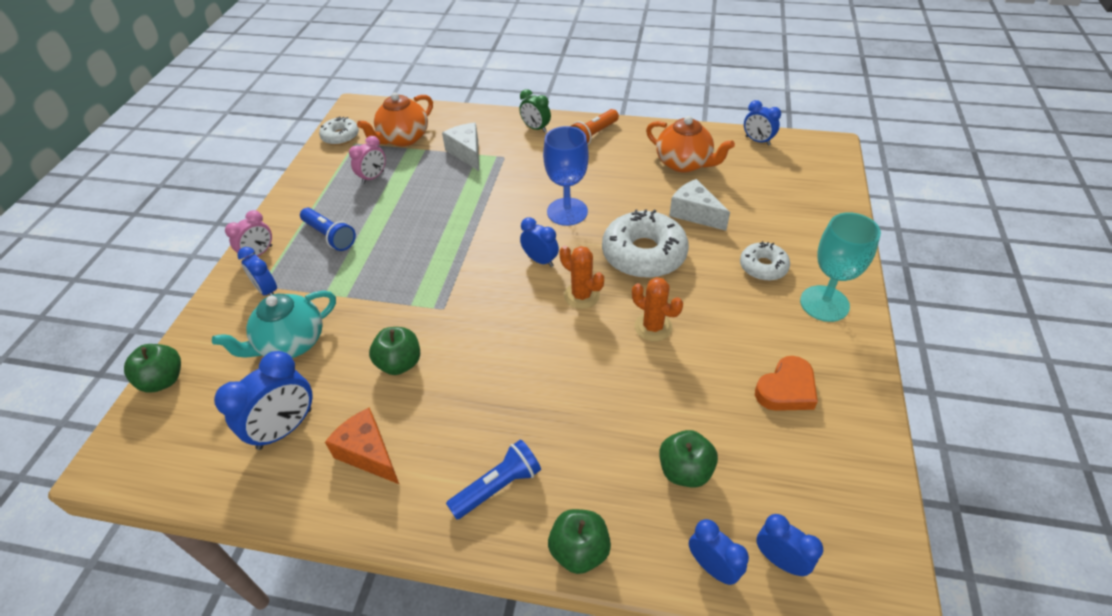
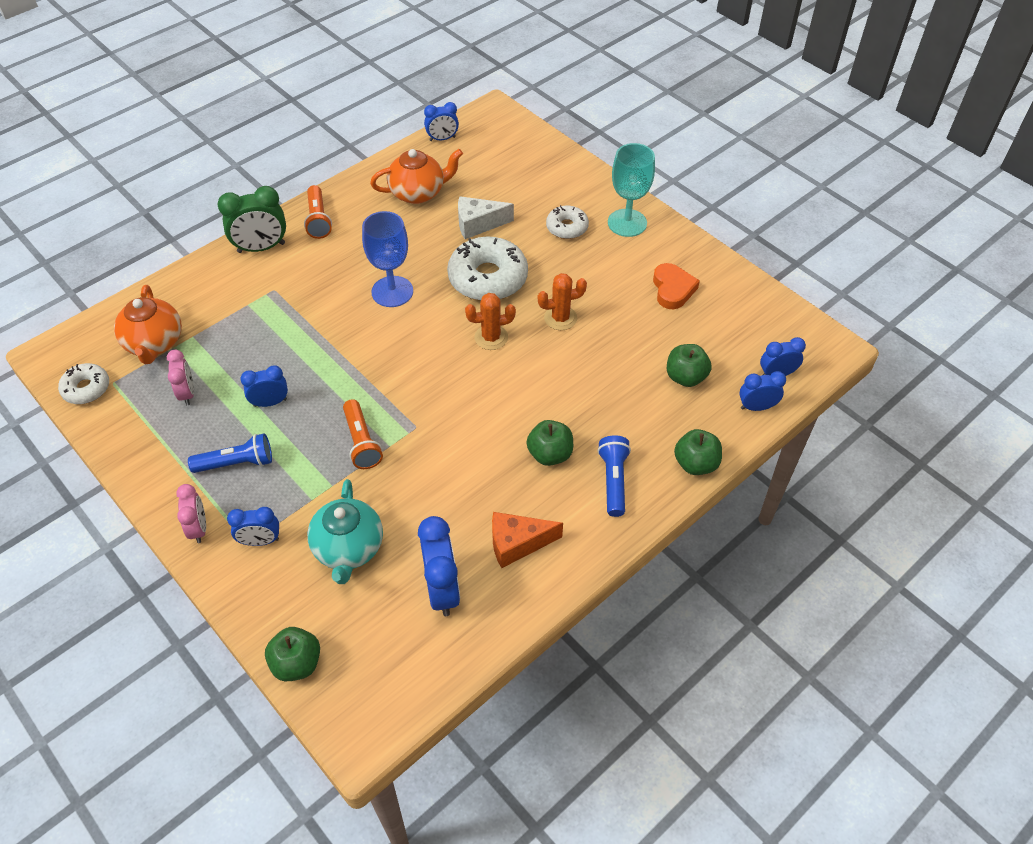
camera: 55 degrees left, 5 degrees up
green apple [369,327,420,375] -> green apple moved to [526,420,573,466]
white cheese [442,123,479,171] -> none
green clock [519,89,551,133] -> green clock [218,186,286,253], size x1.62
blue clock [520,218,559,267] -> blue clock moved to [240,365,288,407]
none -> orange flashlight [343,399,383,469]

